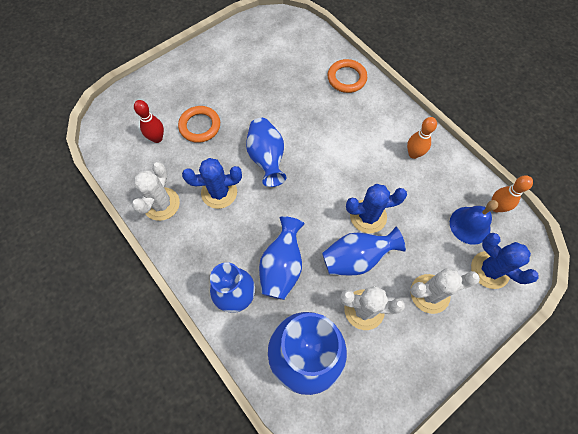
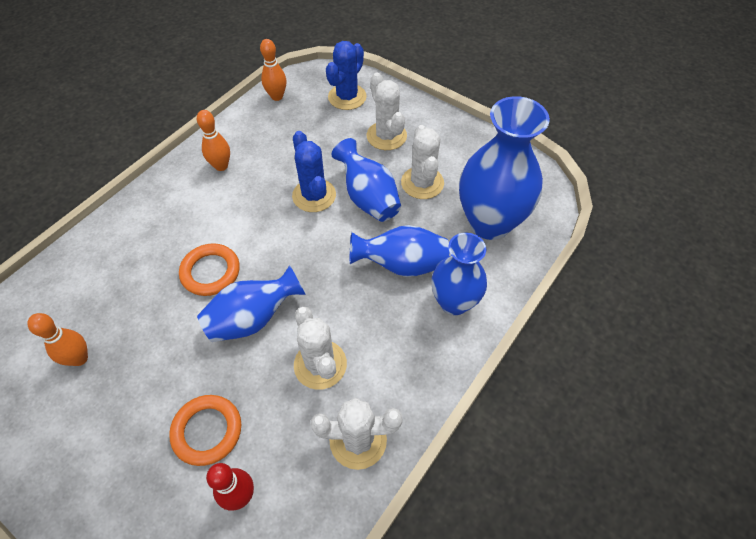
camera: 105 degrees left, 10 degrees down
blue cactus [182,158,242,209] -> white cactus [294,307,347,390]
orange ring [328,59,367,93] -> orange ring moved to [179,243,240,296]
blue bell [450,200,498,245] -> none
none -> orange bowling pin [27,313,88,366]

